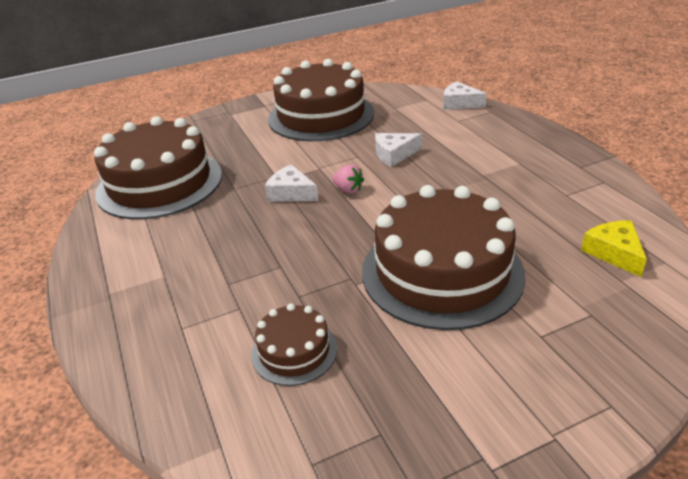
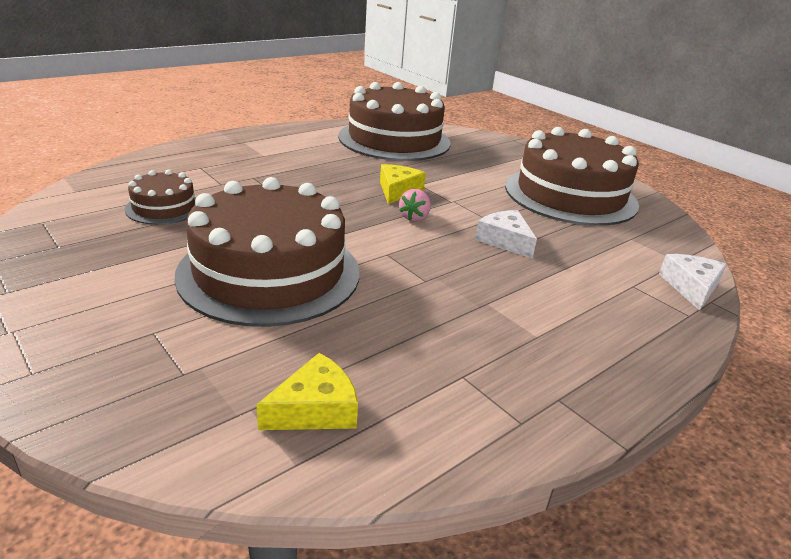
camera: 70 degrees right, 5 degrees down
white cheese [265,164,318,202] -> yellow cheese [380,164,426,204]

